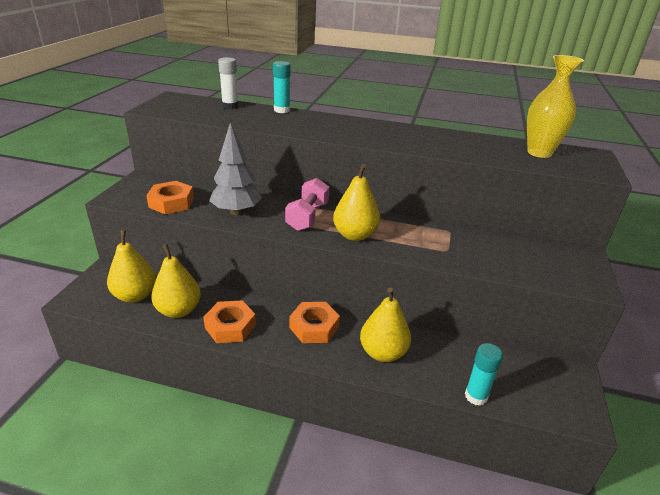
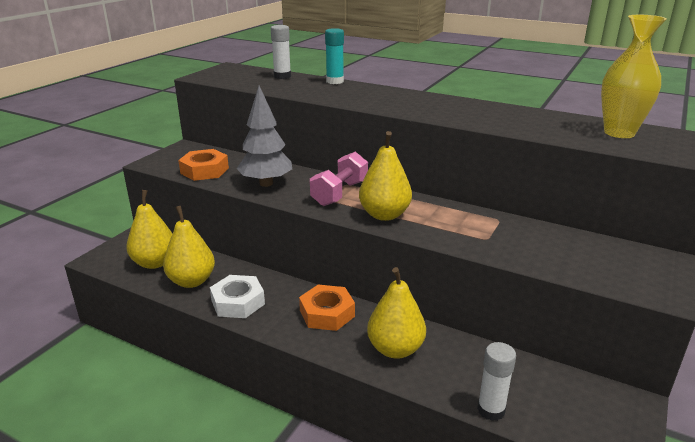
camera: 15 degrees right, 5 degrees down
orange nut [203,300,256,343] -> white nut [210,275,265,318]
turquoise glue stick [465,343,503,406] -> white glue stick [477,342,516,421]

